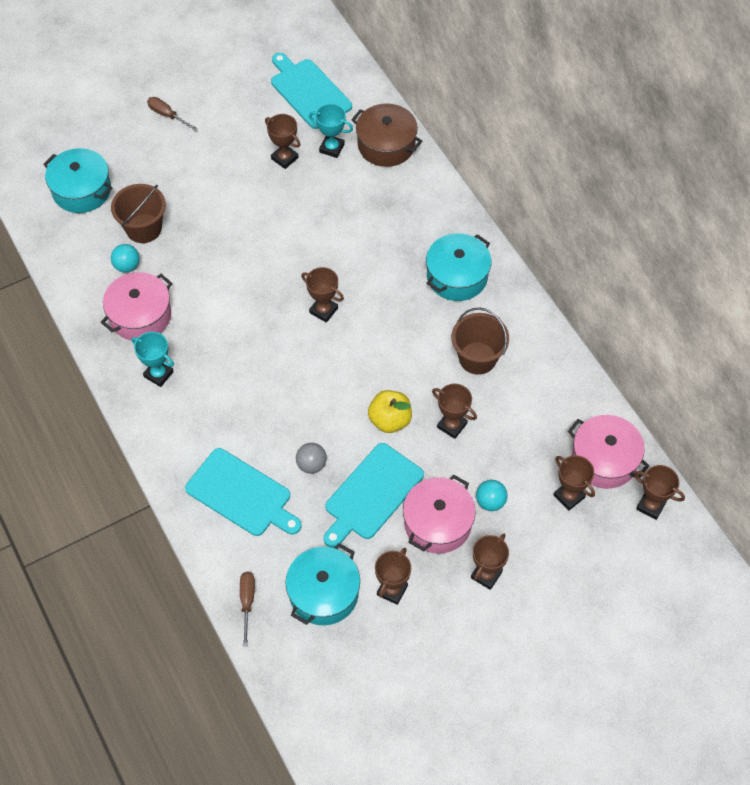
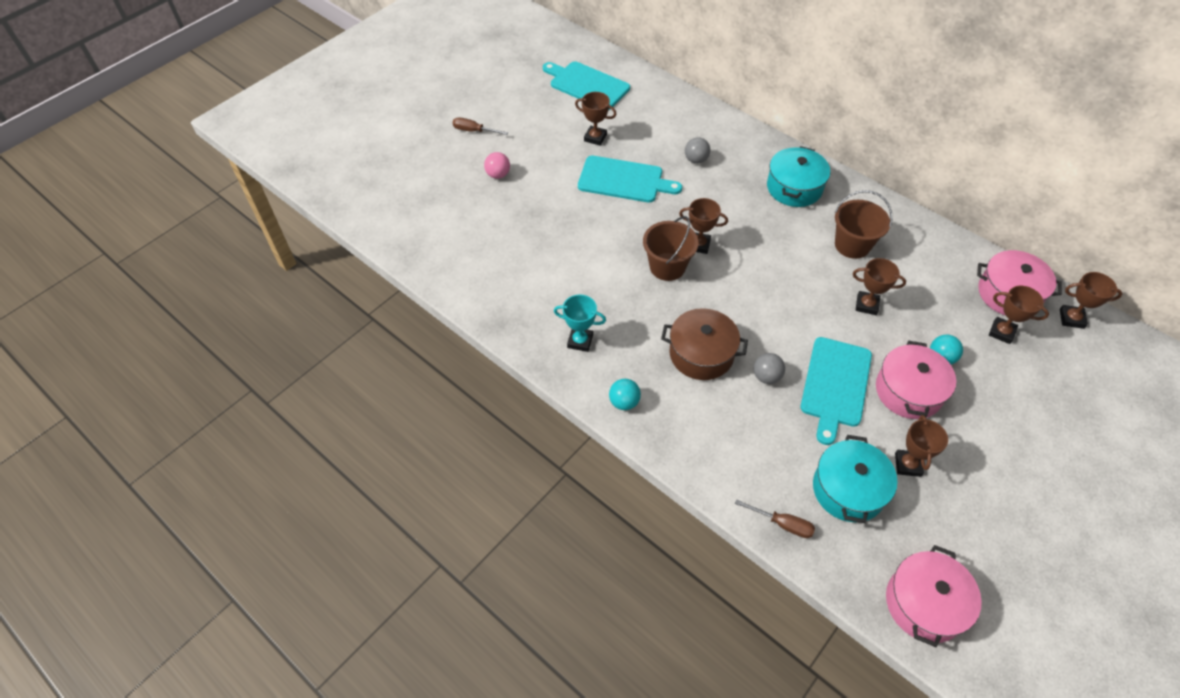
camera: 20 degrees left, 5 degrees down
turquoise pot [43,148,112,213] -> none
pink pot [101,272,173,341] -> pink pot moved to [886,545,982,647]
brown bucket [111,184,166,243] -> brown bucket moved to [643,216,698,281]
turquoise ball [111,244,140,273] -> turquoise ball moved to [609,379,641,410]
turquoise cutting board [185,448,302,536] -> turquoise cutting board moved to [578,156,682,203]
brown screwdriver [240,572,255,646] -> brown screwdriver turned 135 degrees clockwise [735,499,815,538]
turquoise trophy [309,104,353,158] -> none
brown pot [351,103,422,167] -> brown pot moved to [661,308,748,380]
yellow apple [368,390,412,433] -> none
brown trophy [471,534,509,590] -> none
none -> pink ball [484,152,510,179]
none -> grey ball [685,137,710,164]

